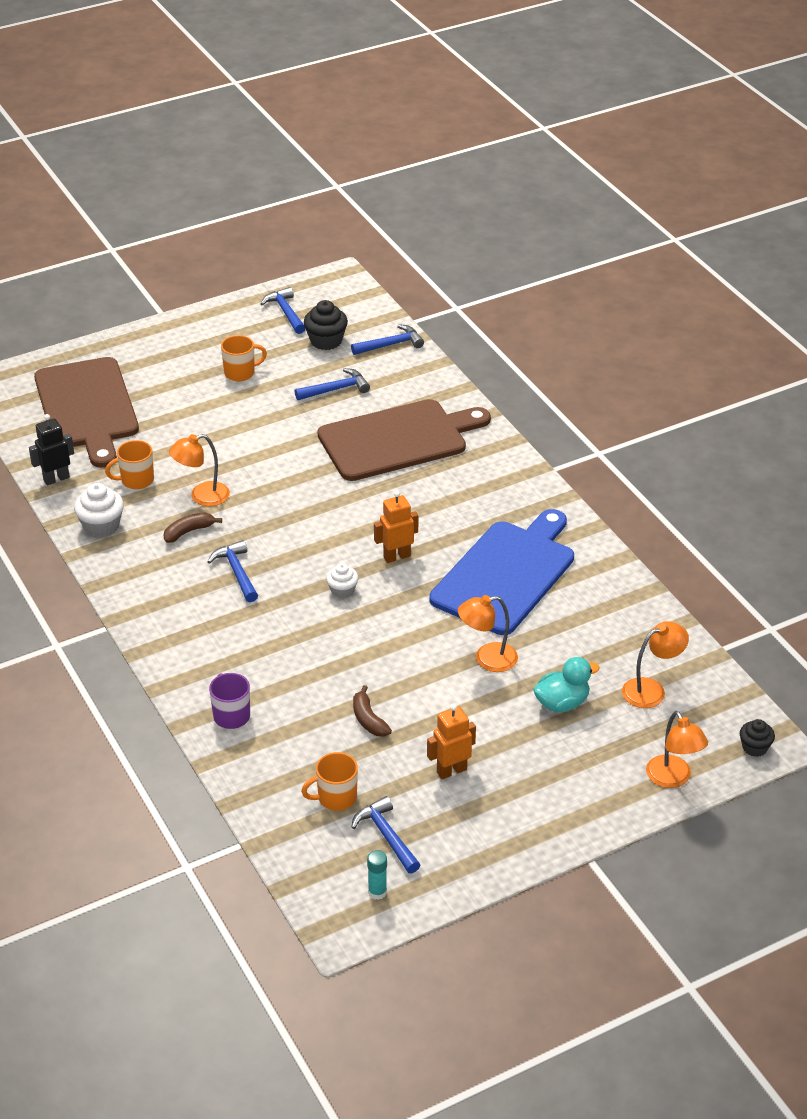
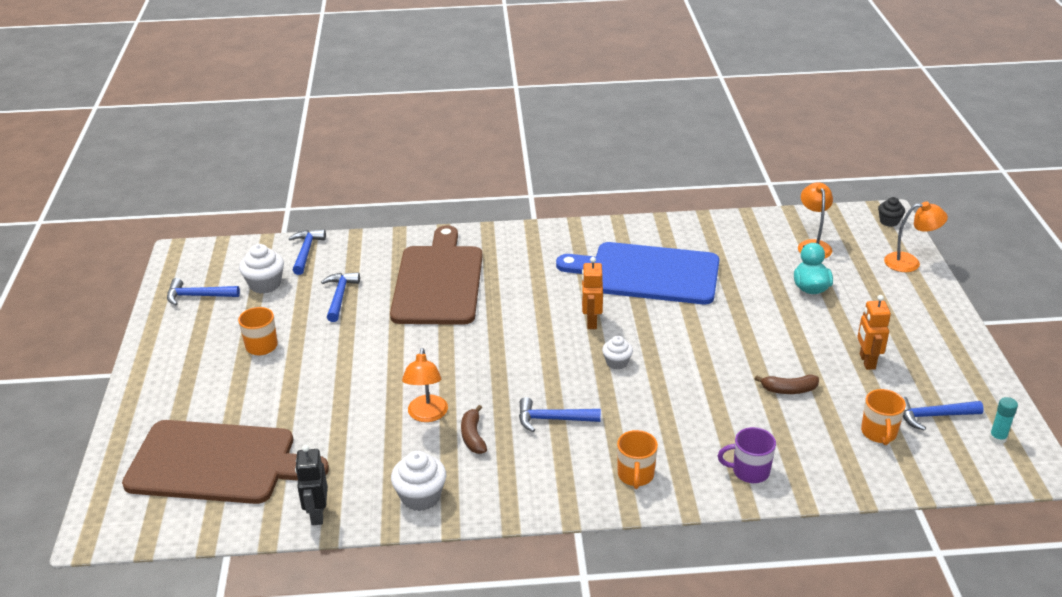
camera: 65 degrees left, 5 degrees down
orange mug [105,440,154,489] -> orange mug moved to [617,430,658,489]
black cupcake [304,300,348,350] -> white cupcake [239,244,284,294]
blue cutting board [429,509,574,635] -> blue cutting board turned 45 degrees counterclockwise [556,242,719,304]
orange lamp [458,595,518,672] -> none

